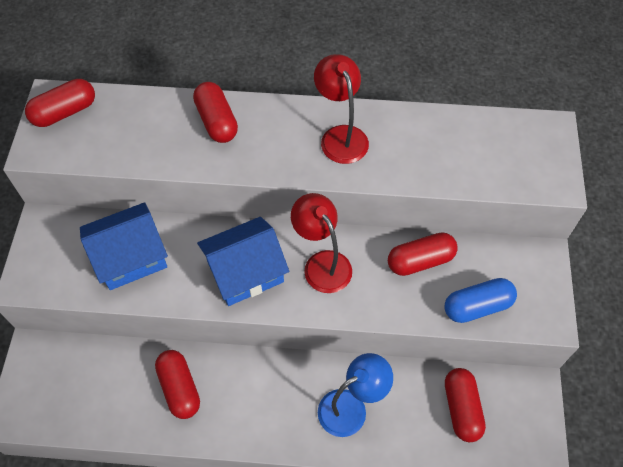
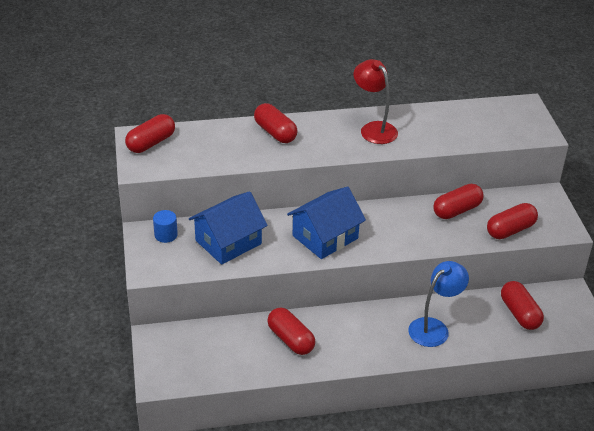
camera: 15 degrees left, 20 degrees down
red lamp [291,193,352,293] -> none
blue capsule [445,278,517,323] -> red capsule [487,203,538,239]
none -> blue cylinder [153,210,178,243]

